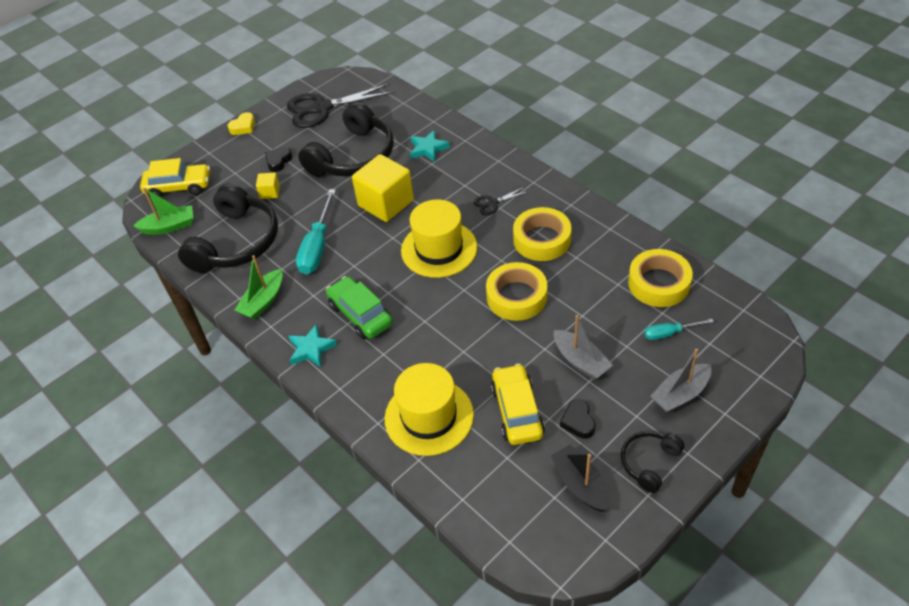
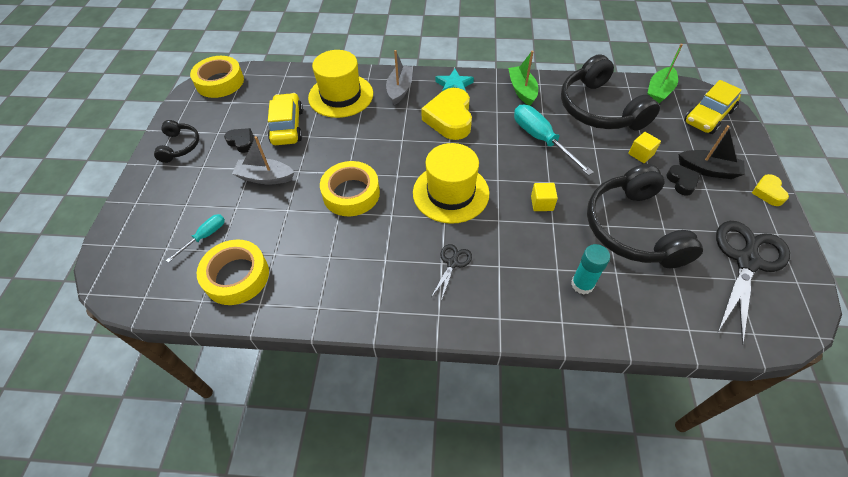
camera: 135 degrees right, 5 degrees up
green car [326,276,393,339] -> yellow heart [421,88,472,140]
yellow cube [352,154,414,222] -> yellow cube [531,183,558,211], size x0.46
turquoise star [410,130,450,162] -> turquoise glue stick [571,244,610,294]
yellow car [491,364,545,445] -> yellow car turned 135 degrees counterclockwise [268,93,303,145]
yellow tape [513,207,572,261] -> yellow tape moved to [190,56,244,98]
black boat [551,444,609,512] -> black boat moved to [679,125,745,179]
grey boat [650,348,712,413] -> grey boat moved to [386,50,413,105]

